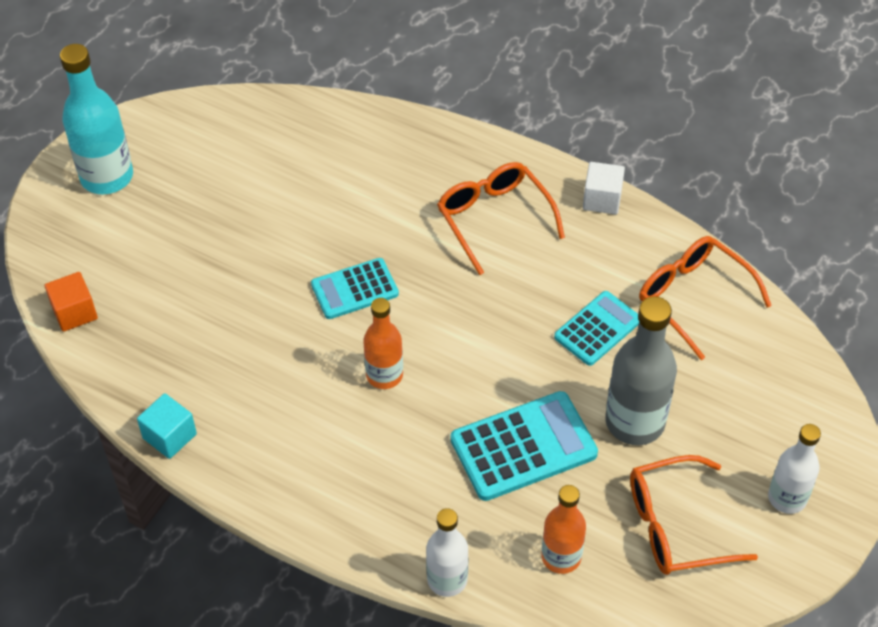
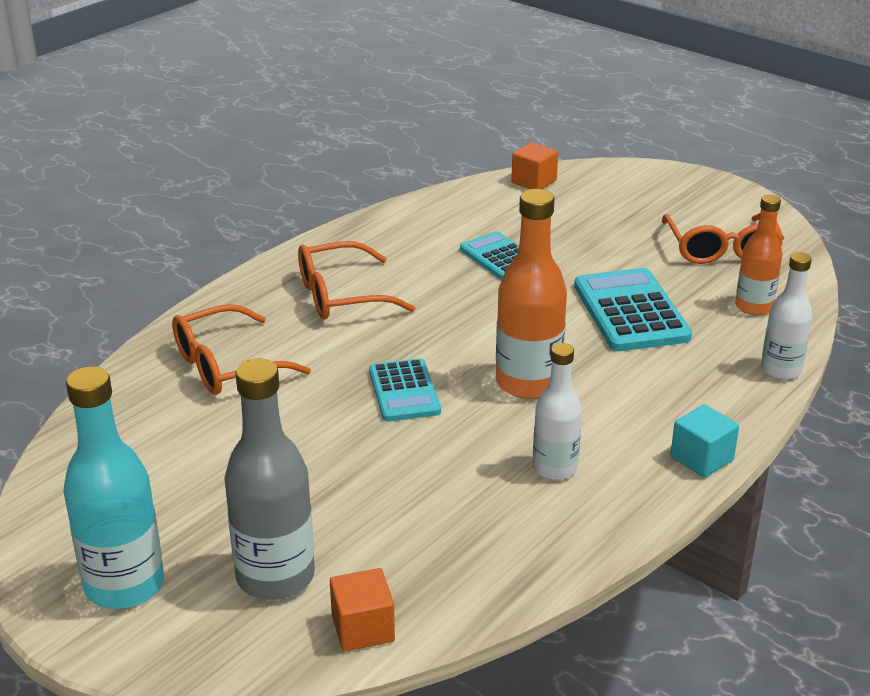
camera: 80 degrees left, 20 degrees down
turquoise cube [137,393,197,459] -> turquoise cube moved to [670,404,739,478]
orange bottle [363,298,403,389] -> orange bottle [496,189,567,399], size x1.58
white cube [583,162,625,214] -> none
grey bottle [605,296,677,445] -> grey bottle moved to [224,359,315,600]
orange glasses [639,236,772,360] -> orange glasses moved to [172,304,311,395]
white bottle [768,424,821,514] -> white bottle moved to [533,343,582,480]
none -> orange cube [511,142,558,189]

